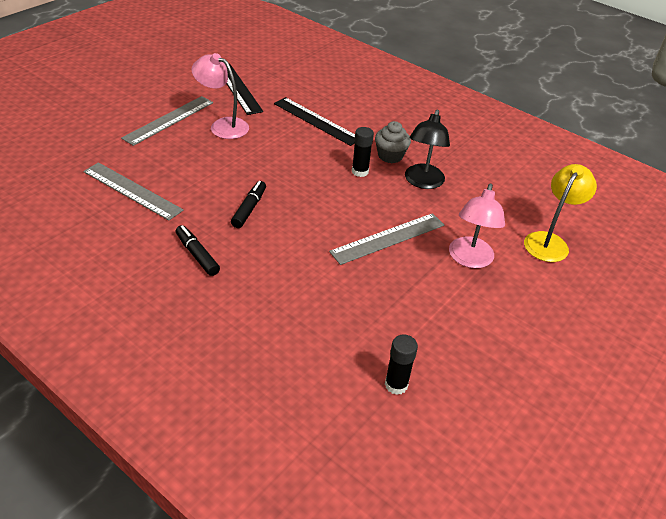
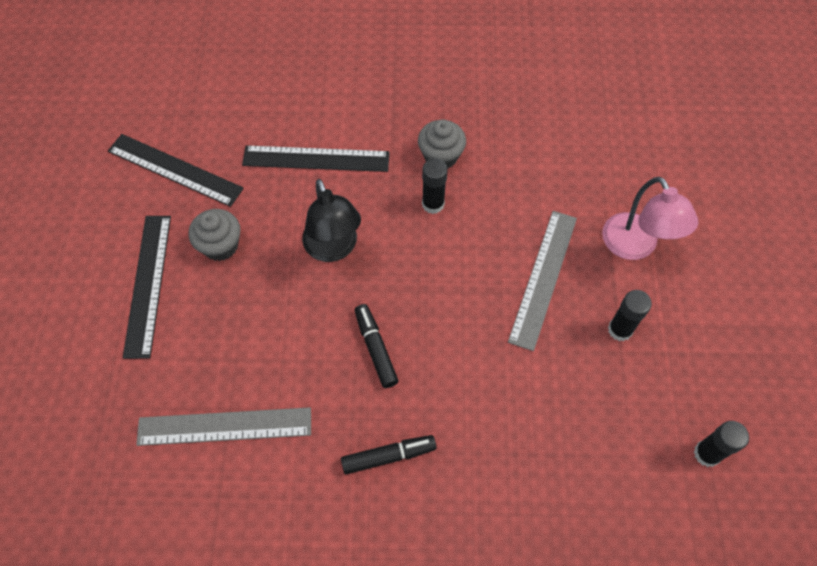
camera: 35 degrees left, 20 degrees up
grey ruler [121,96,213,146] -> black ruler [123,216,171,359]
black marker [176,225,220,276] -> black marker turned 150 degrees clockwise [341,435,437,474]
pink lamp [191,53,249,139] -> grey cupcake [188,209,241,261]
black lamp [405,109,450,189] -> black lamp moved to [302,179,361,262]
yellow lamp [524,164,597,262] -> none
none -> black glue stick [608,290,652,341]

